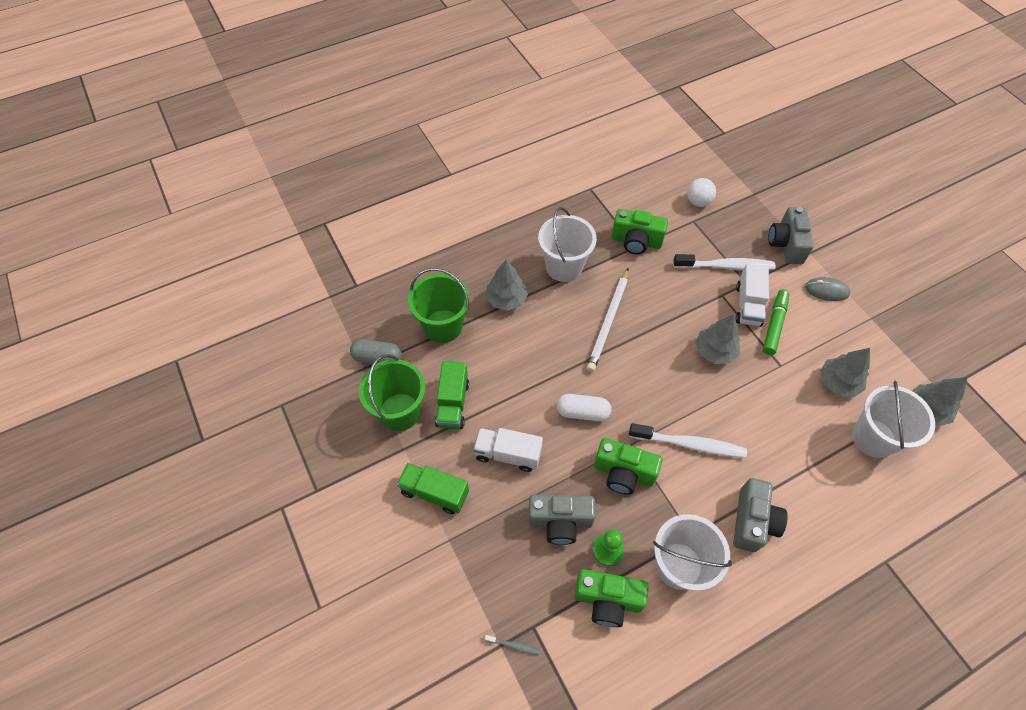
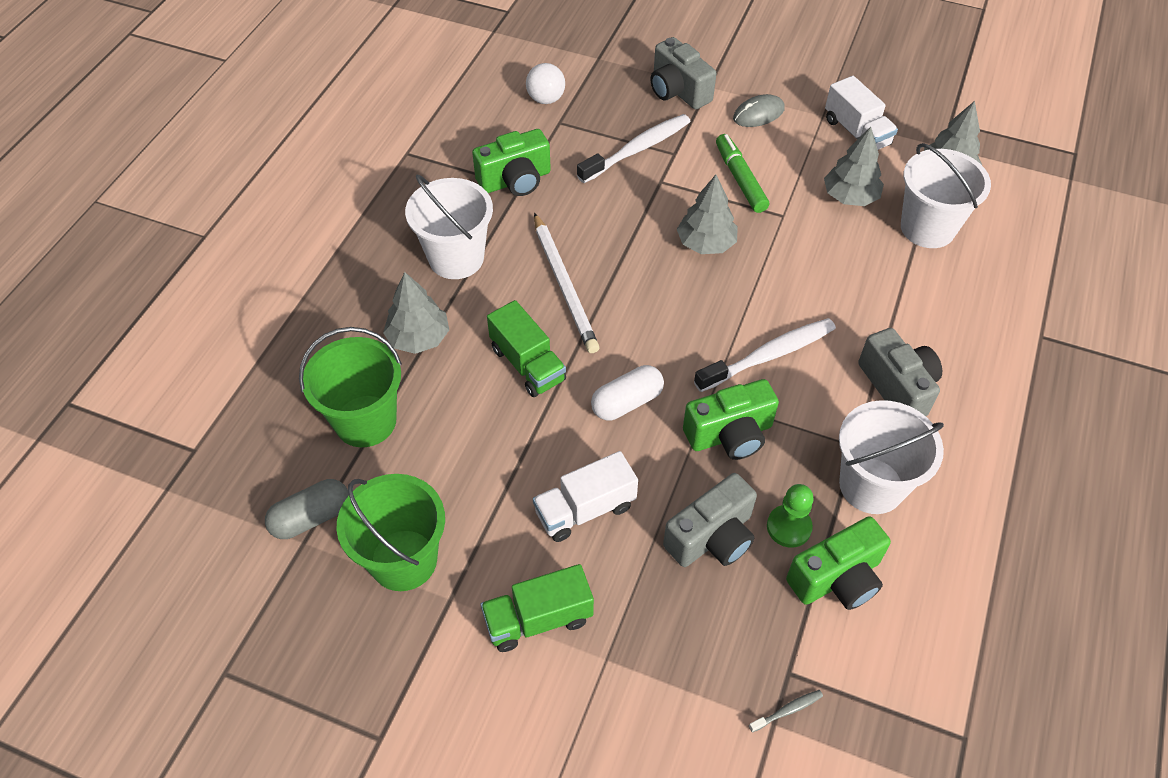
camera: 40 degrees left, 5 degrees down
green truck [435,361,469,429] -> green truck moved to [487,300,566,397]
white truck [735,264,769,327] -> white truck moved to [825,76,898,150]

